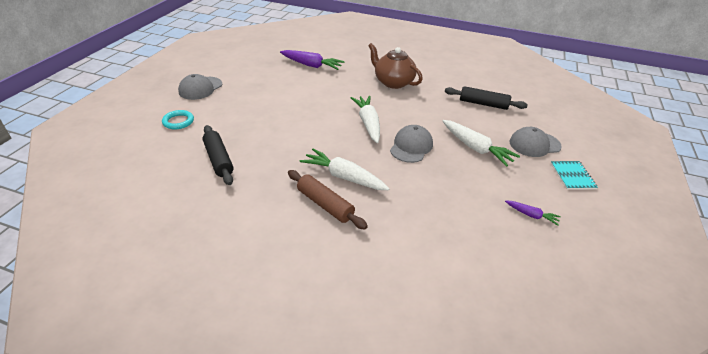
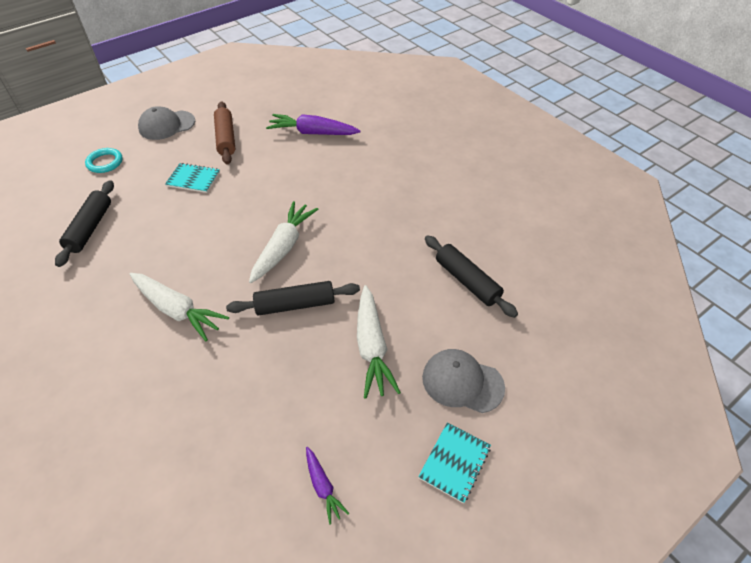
camera: 35 degrees right, 10 degrees up
purple carrot [280,50,345,70] -> purple carrot turned 135 degrees clockwise [266,114,361,135]
brown rolling pin [288,170,368,229] -> brown rolling pin moved to [214,101,235,165]
white carrot [300,148,390,190] -> white carrot turned 150 degrees clockwise [130,273,229,341]
brown teapot [368,43,423,89] -> none
grey cap [390,125,433,163] -> black rolling pin [226,281,360,316]
none -> turquoise notebook [165,163,220,193]

